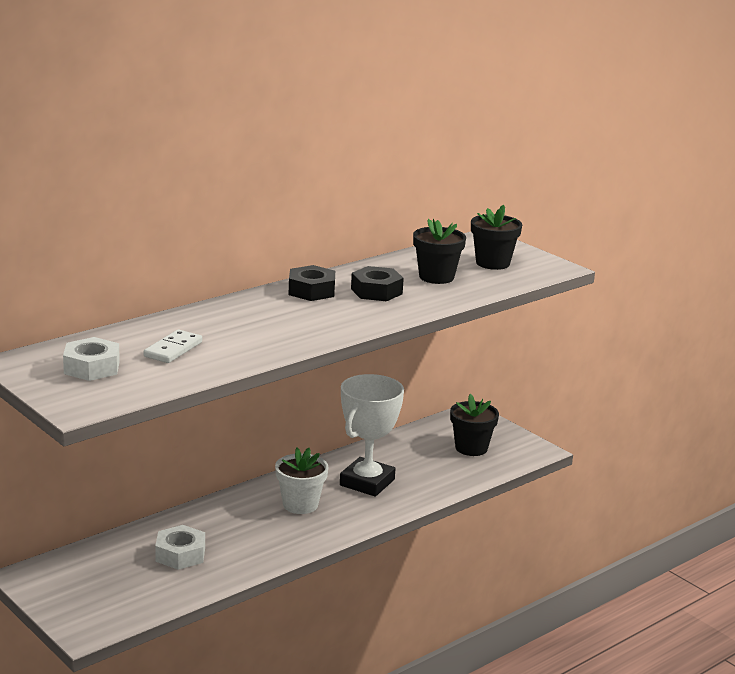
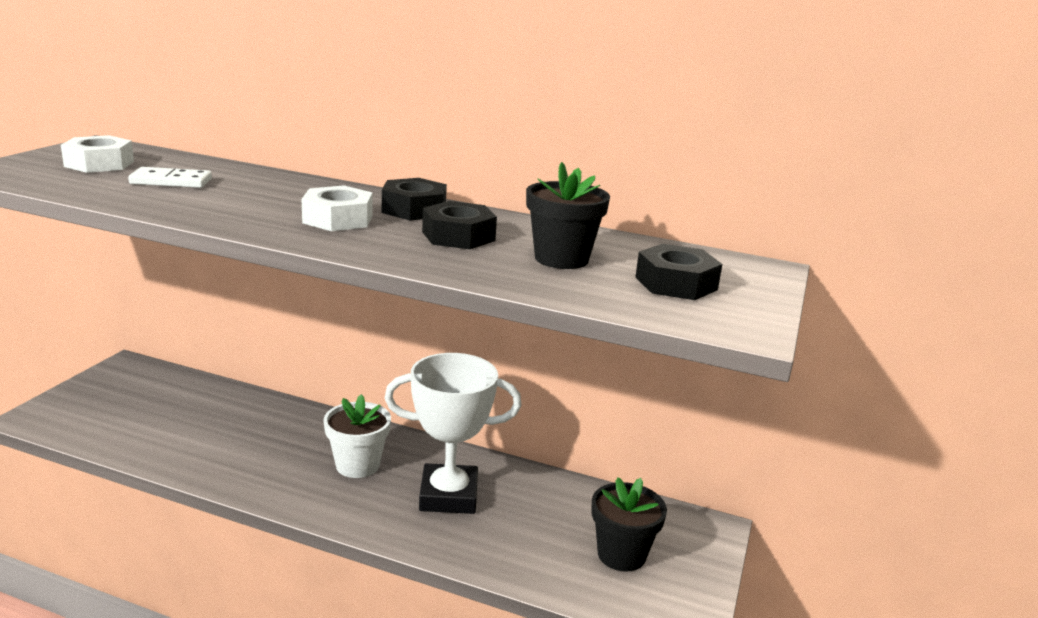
camera: 60 degrees right, 0 degrees up
white nut [155,525,205,570] -> white nut moved to [301,185,373,231]
black flower pot [471,205,522,270] -> black nut [635,244,722,300]

